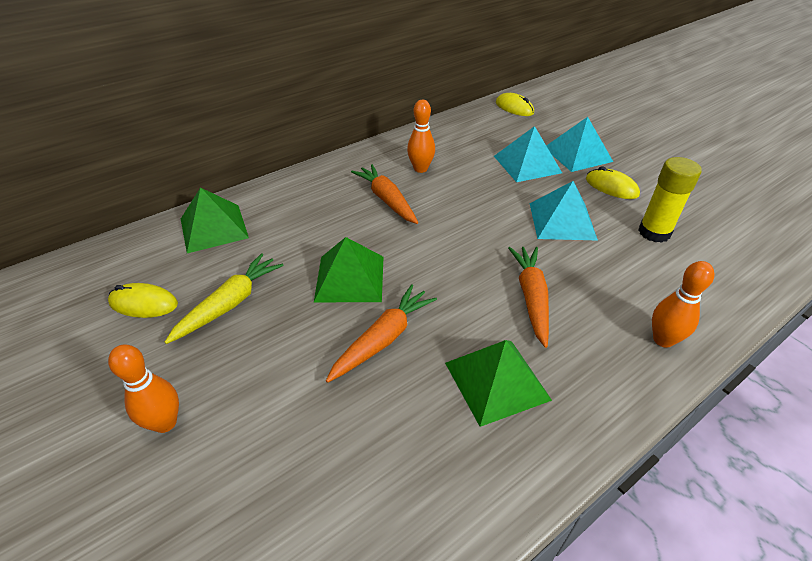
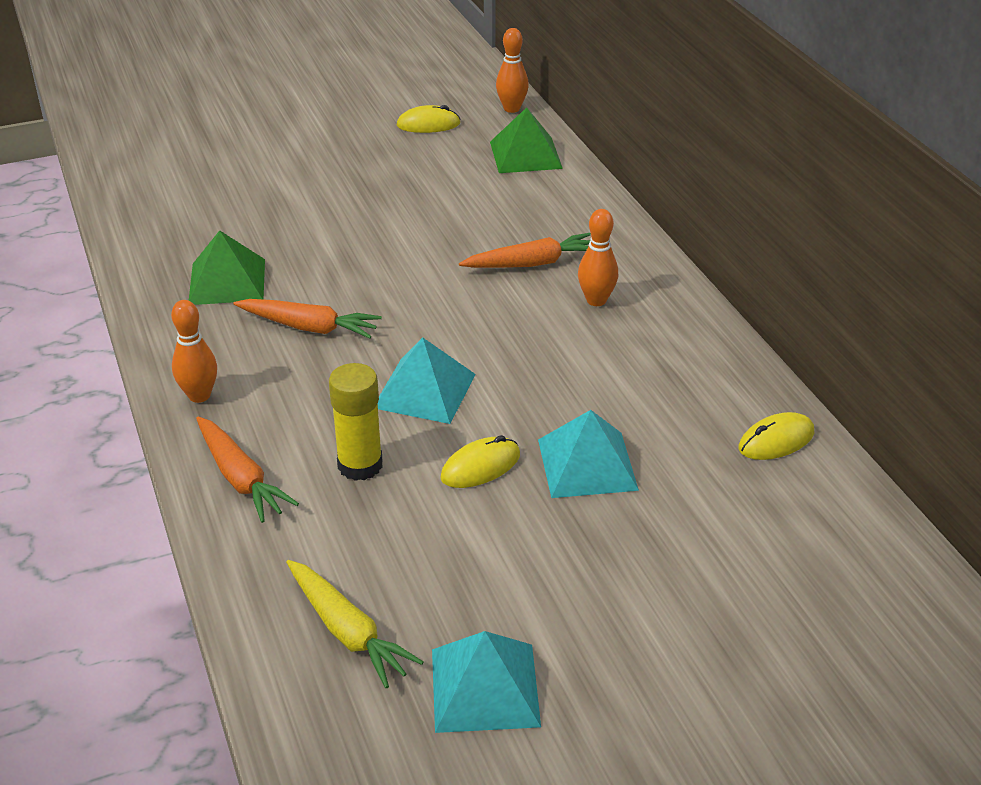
camera: 105 degrees right, 5 degrees down
yellow mouse [108,283,178,318] -> yellow mouse turned 60 degrees clockwise [396,105,461,133]
orange bowling pin [108,344,179,433] -> orange bowling pin moved to [496,28,529,113]
yellow carrot [165,253,284,344] -> yellow carrot moved to [286,560,424,688]
green pyramid [314,237,383,302] -> none
orange carrot [326,284,437,383] -> orange carrot moved to [196,417,299,523]
turquoise pyramid [494,126,562,182] -> turquoise pyramid moved to [432,631,541,733]

